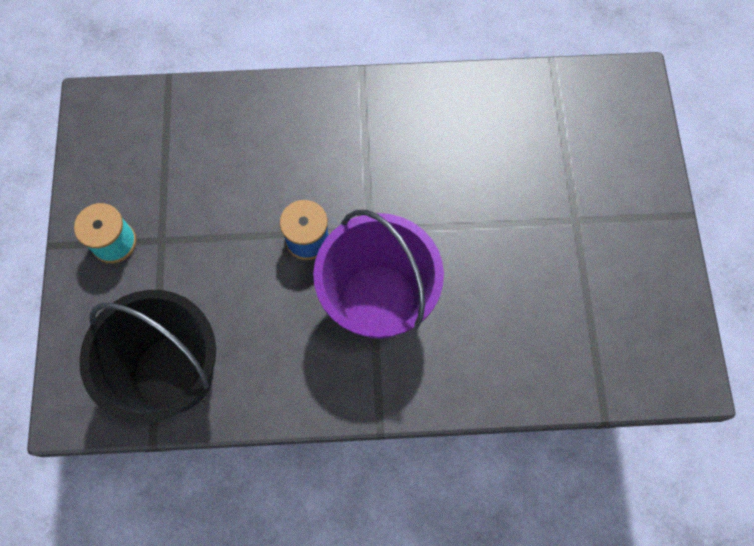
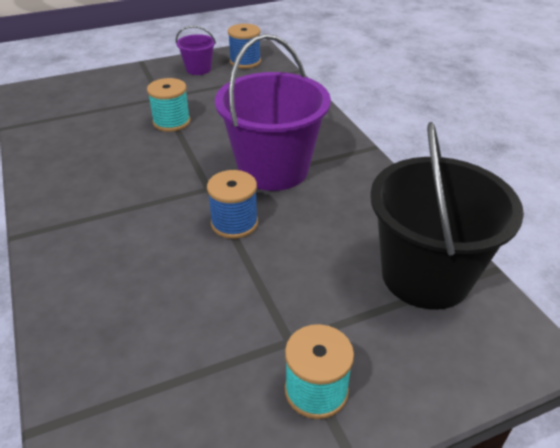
camera: 110 degrees left, 30 degrees down
none -> turquoise spool [147,78,191,132]
none -> purple bucket [176,26,216,75]
none -> blue spool [228,24,261,68]

